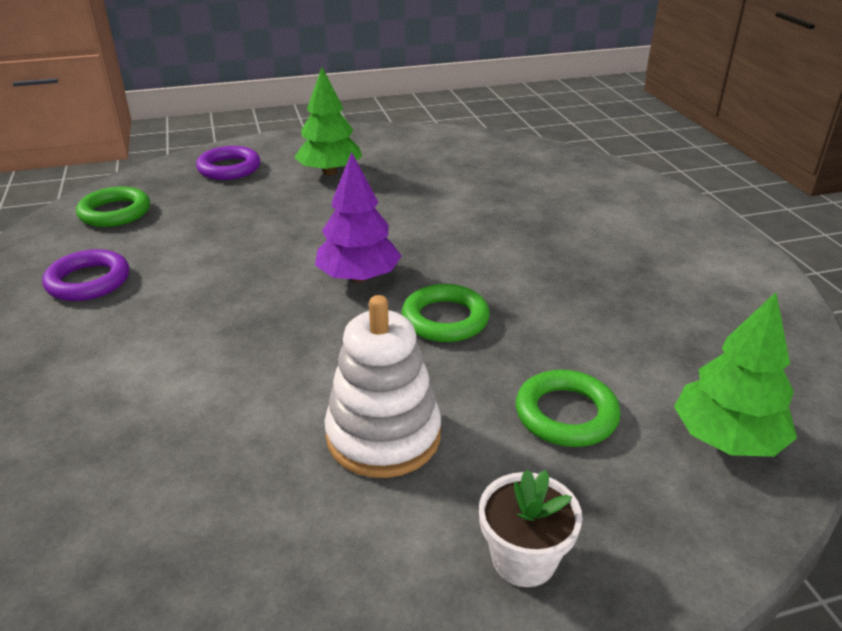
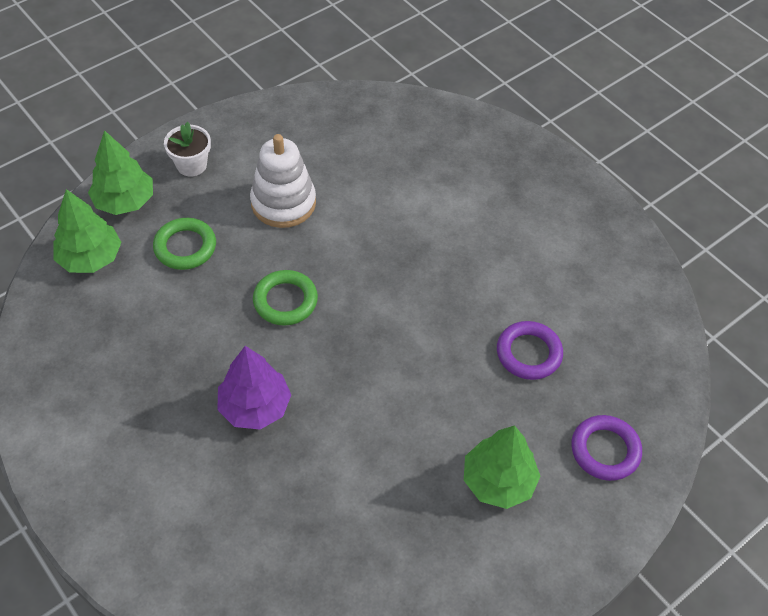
camera: 155 degrees right, 20 degrees up
purple ring [42,249,129,301] -> purple ring moved to [497,321,563,380]
green ring [76,186,150,227] -> none
purple tree [315,152,401,283] -> purple tree moved to [217,346,291,430]
none -> green tree [88,130,153,215]

